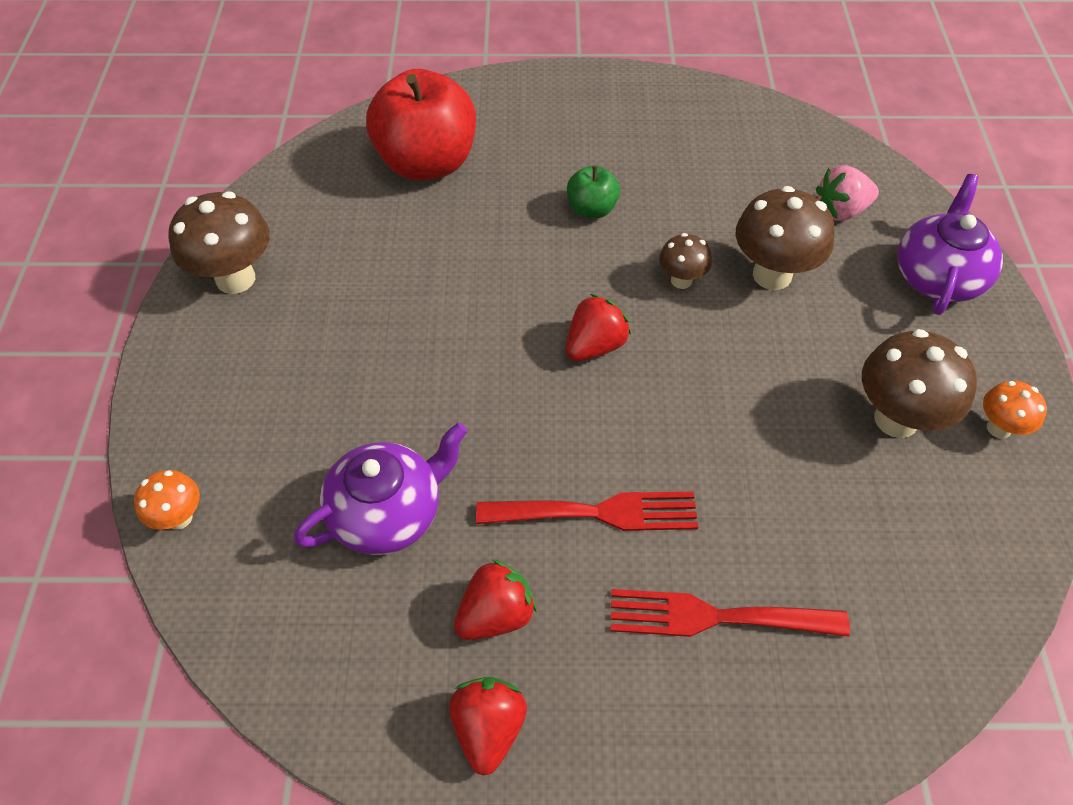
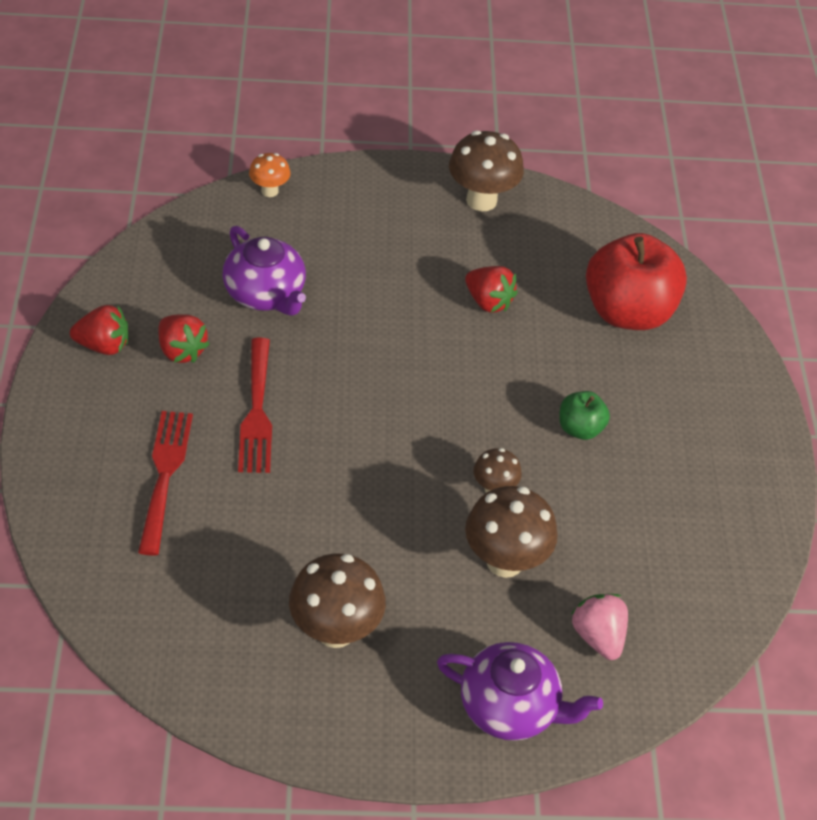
camera: 85 degrees right, 5 degrees down
red strawberry [566,294,631,361] -> red strawberry moved to [465,266,518,313]
orange mushroom [983,381,1047,439] -> none

